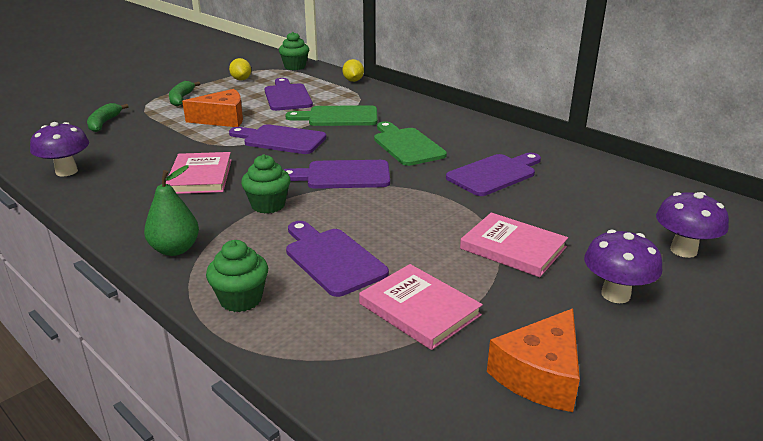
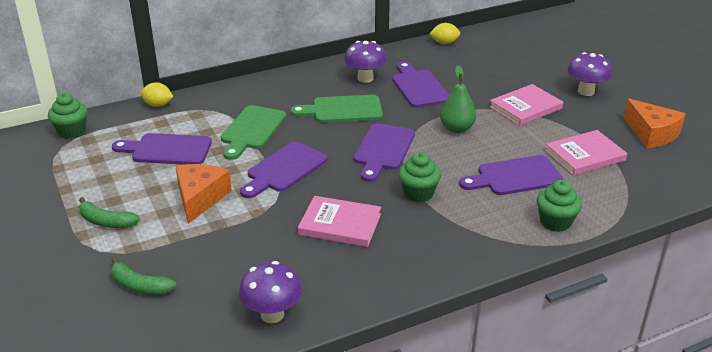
camera: 70 degrees left, 5 degrees up
green pear [144,165,199,256] -> green pear moved to [440,65,476,133]
yellow lemon [229,58,251,80] -> yellow lemon moved to [429,23,460,44]
purple mushroom [656,192,729,258] -> purple mushroom moved to [344,41,387,83]

